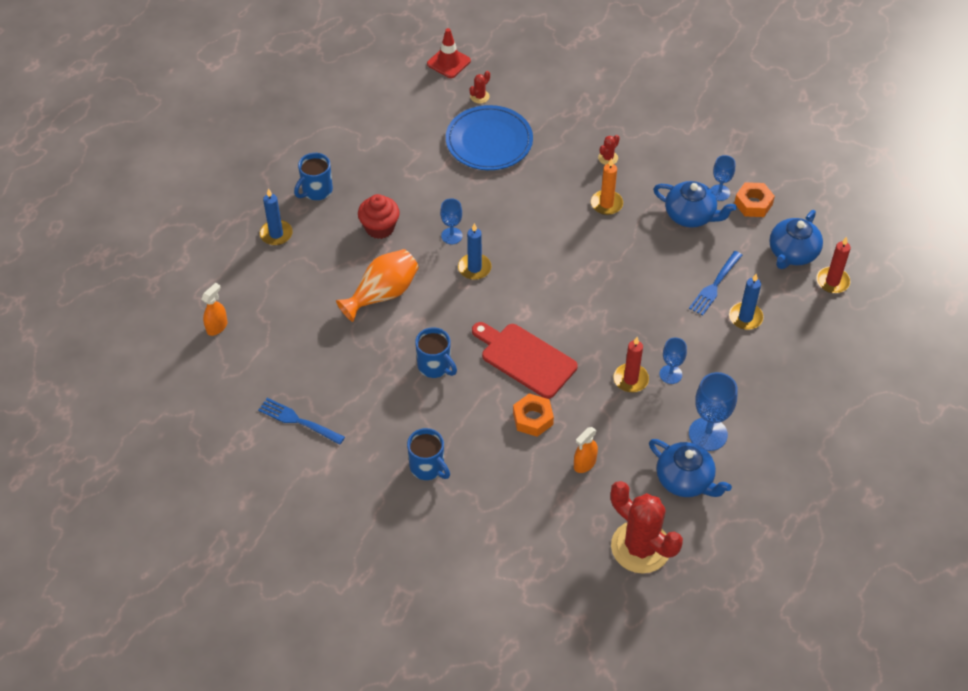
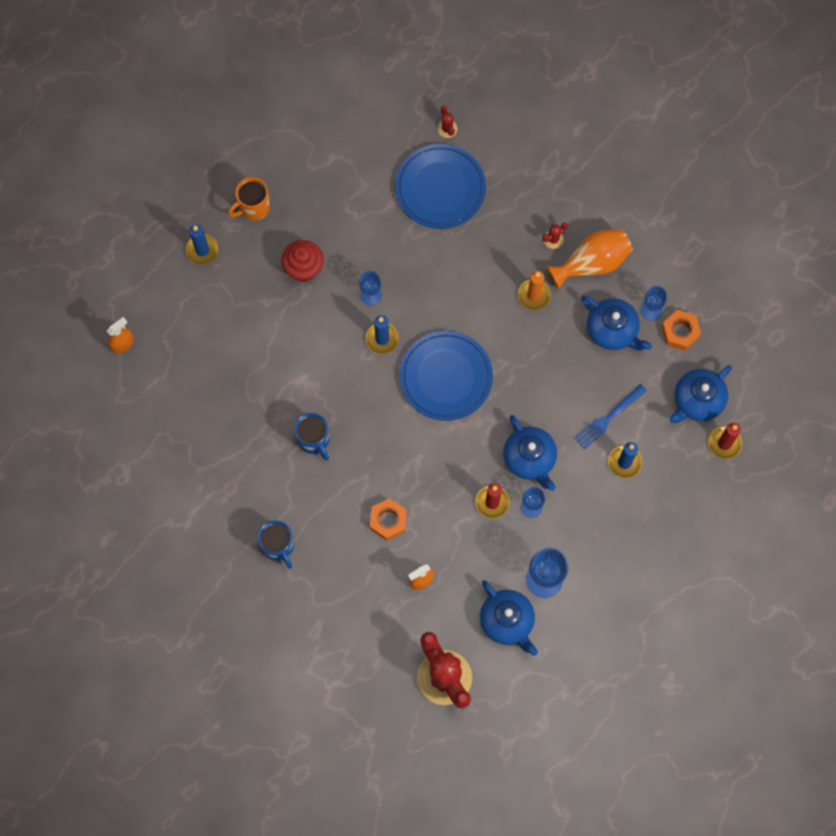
camera: 15 degrees right, 20 degrees up
blue fork [258,398,345,445] -> none
blue mug [294,153,333,200] -> orange mug [228,177,270,220]
orange vase [336,249,419,322] -> orange vase moved to [547,229,633,289]
red traffic cone [427,28,471,78] -> none
red cactus [469,71,490,104] -> red cactus turned 75 degrees counterclockwise [437,105,458,138]
red cutting board [472,322,578,399] -> none
none -> blue plate [400,331,493,421]
none -> blue teapot [503,415,557,491]

